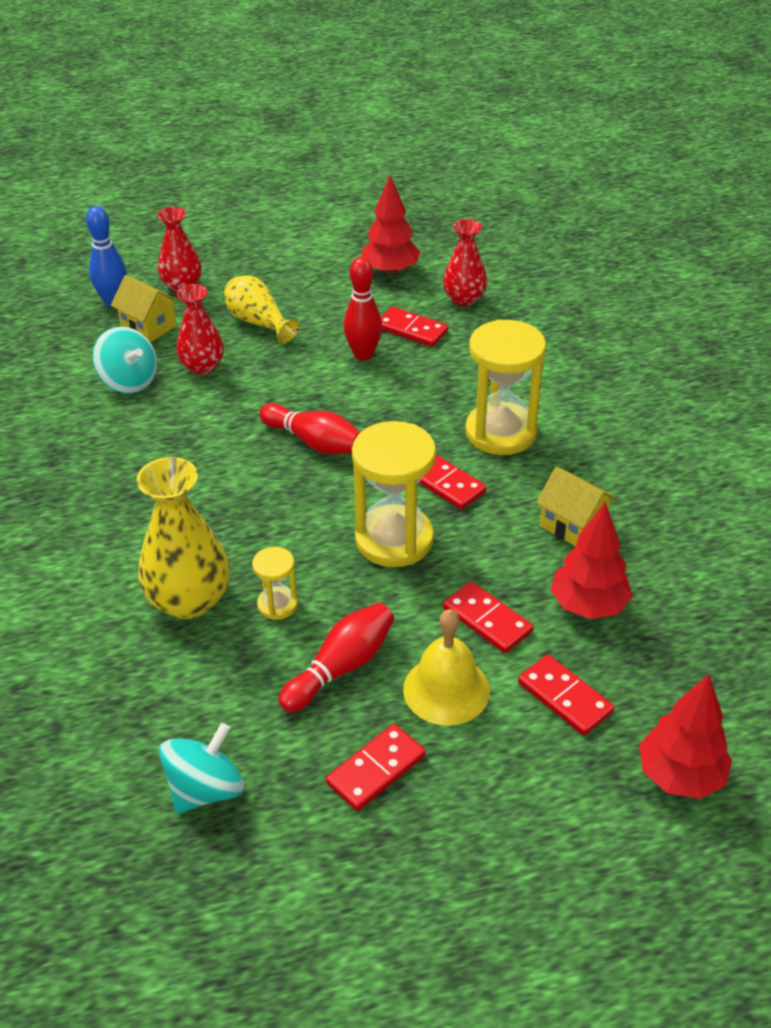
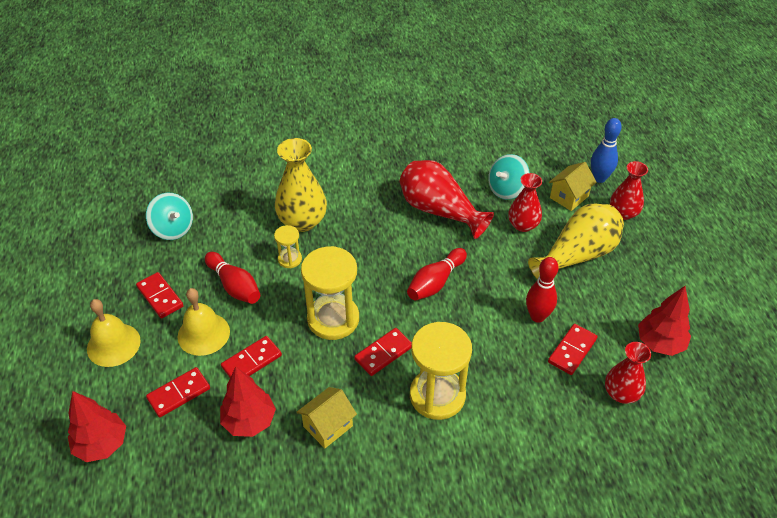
camera: 95 degrees right, 5 degrees up
yellow vase [224,276,299,344] -> yellow vase [528,204,624,279], size x1.55
none -> yellow bell [87,299,141,367]
none -> red vase [400,160,494,239]

